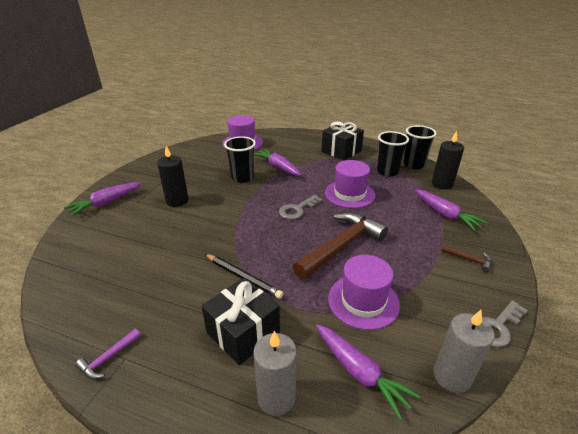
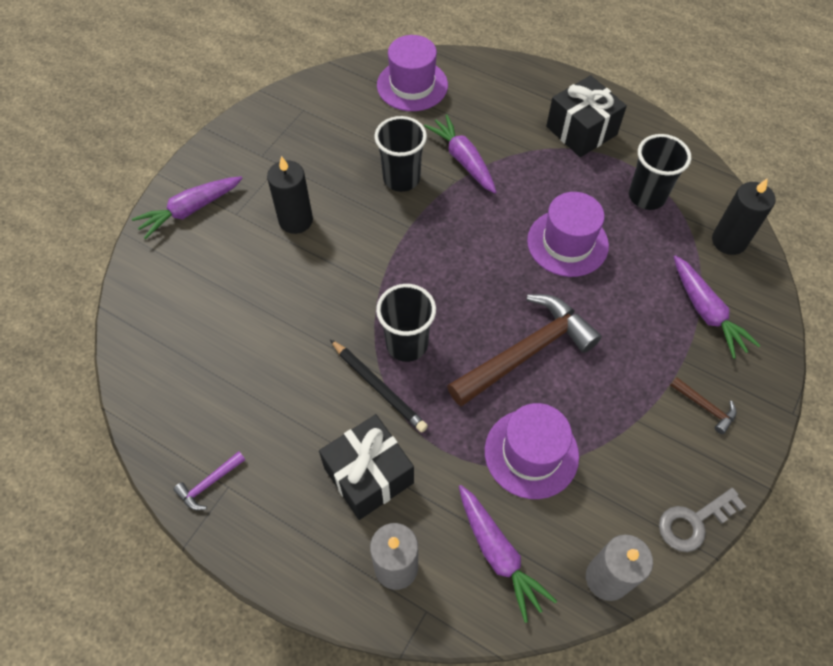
camera: 10 degrees right, 25 degrees up
grey key [279,195,323,220] -> none
black cup [403,125,437,169] -> black cup moved to [376,284,436,362]

